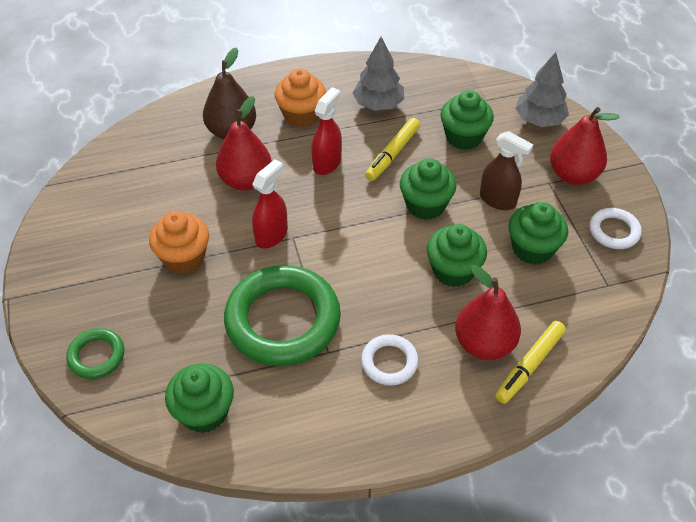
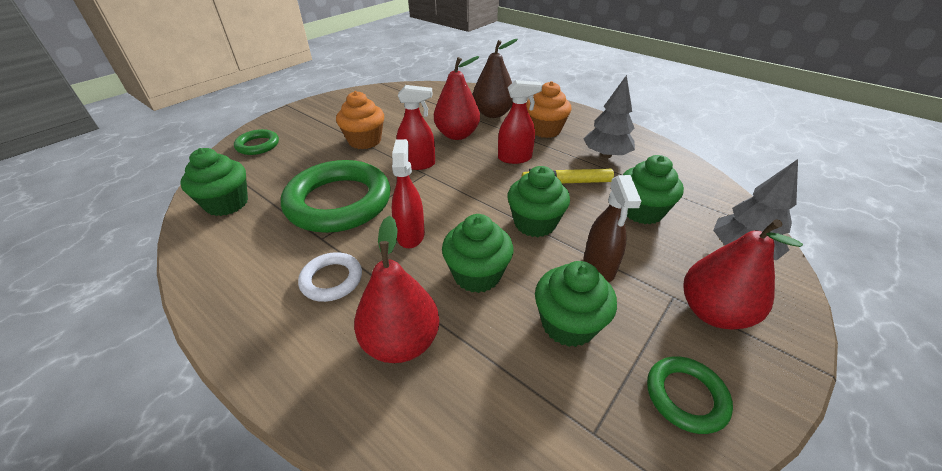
camera: 55 degrees right, 10 degrees down
yellow marker [495,321,566,404] -> none
white ring [590,208,642,249] -> green ring [647,356,733,434]
none -> red spray bottle [392,139,425,248]

